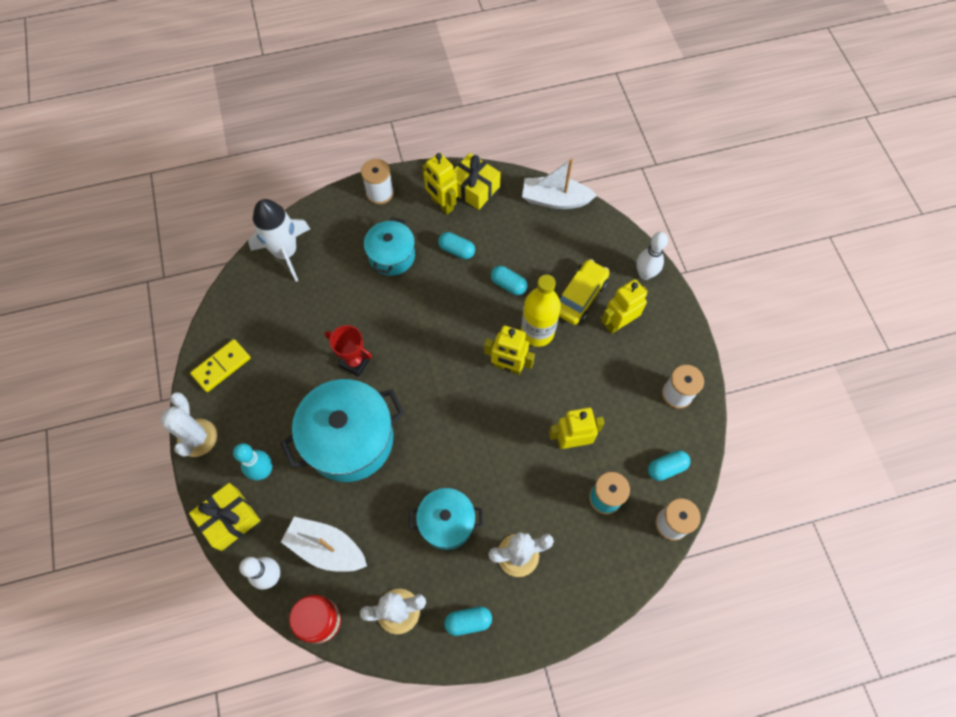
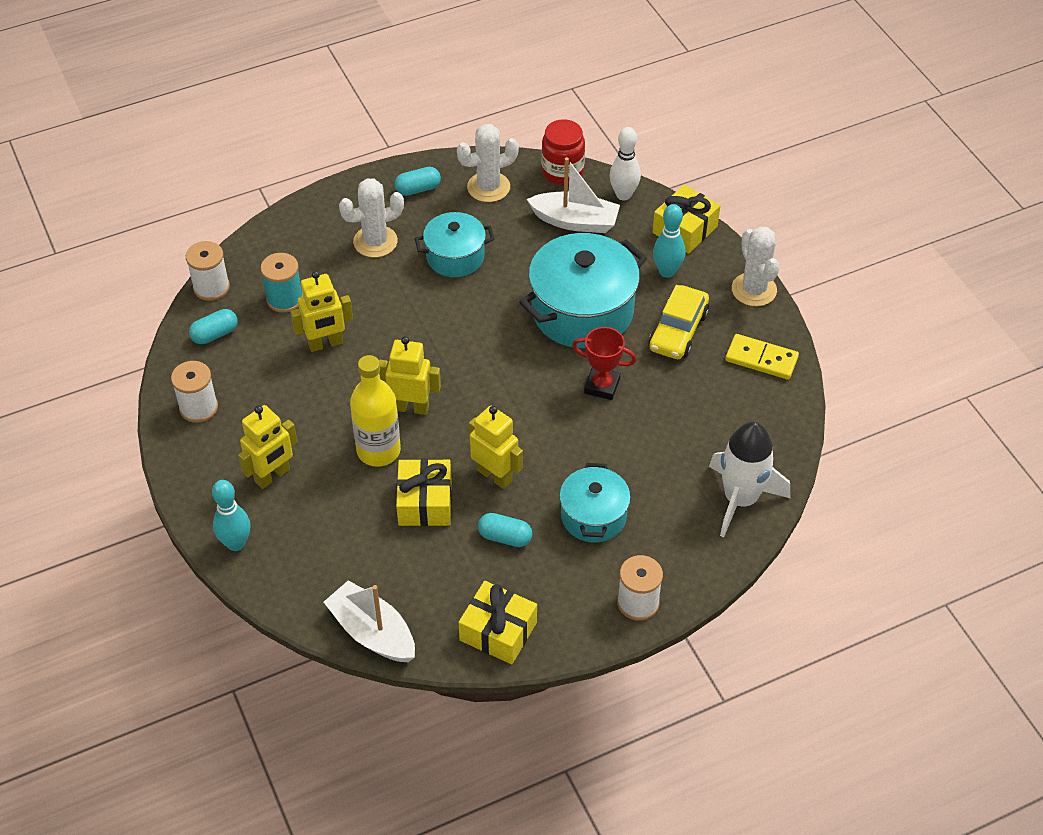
camera: 170 degrees right, 15 degrees down
yellow domino [190,339,251,392] -> yellow domino turned 75 degrees clockwise [726,334,799,380]
yellow robot [422,153,458,215] -> yellow robot moved to [469,406,523,489]
turquoise capsule [491,266,527,295] -> yellow gift [396,459,452,526]
white boat [522,158,597,209] -> white boat turned 135 degrees counterclockwise [324,580,415,662]
yellow car [559,259,609,325] -> yellow car moved to [649,285,709,359]
white bowling pin [636,232,668,280] -> turquoise bowling pin [212,480,250,551]

